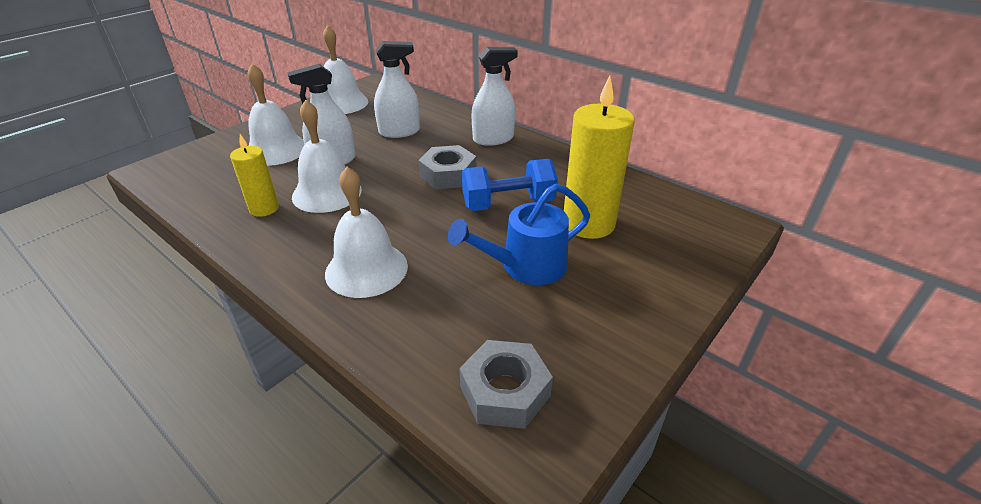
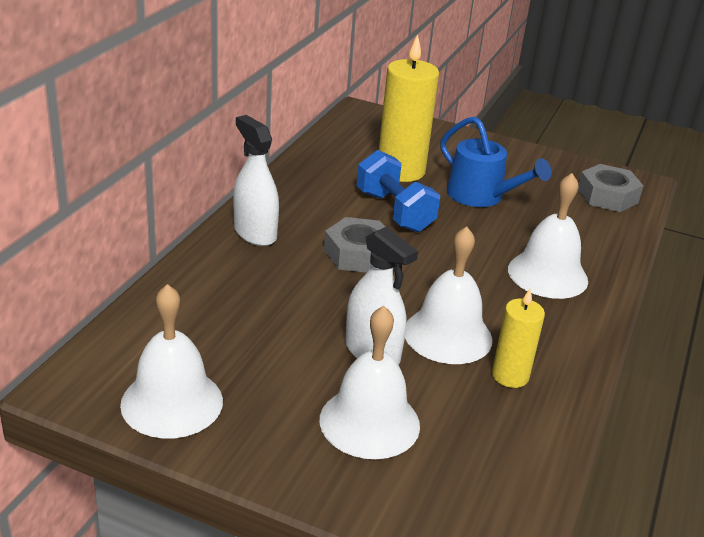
camera: 110 degrees left, 5 degrees down
white spray bottle [374,41,420,138] -> none

